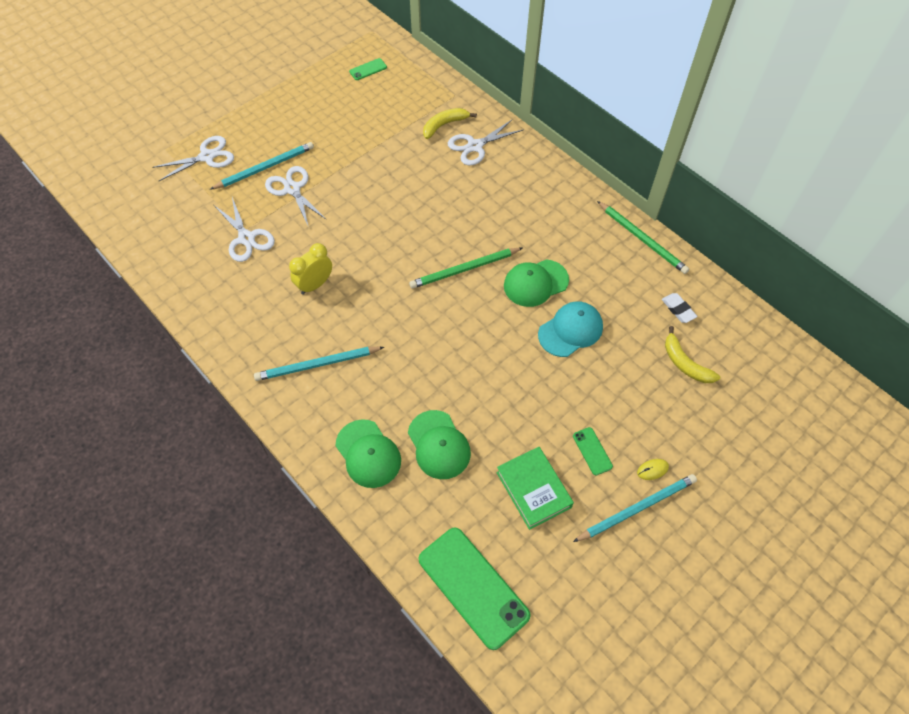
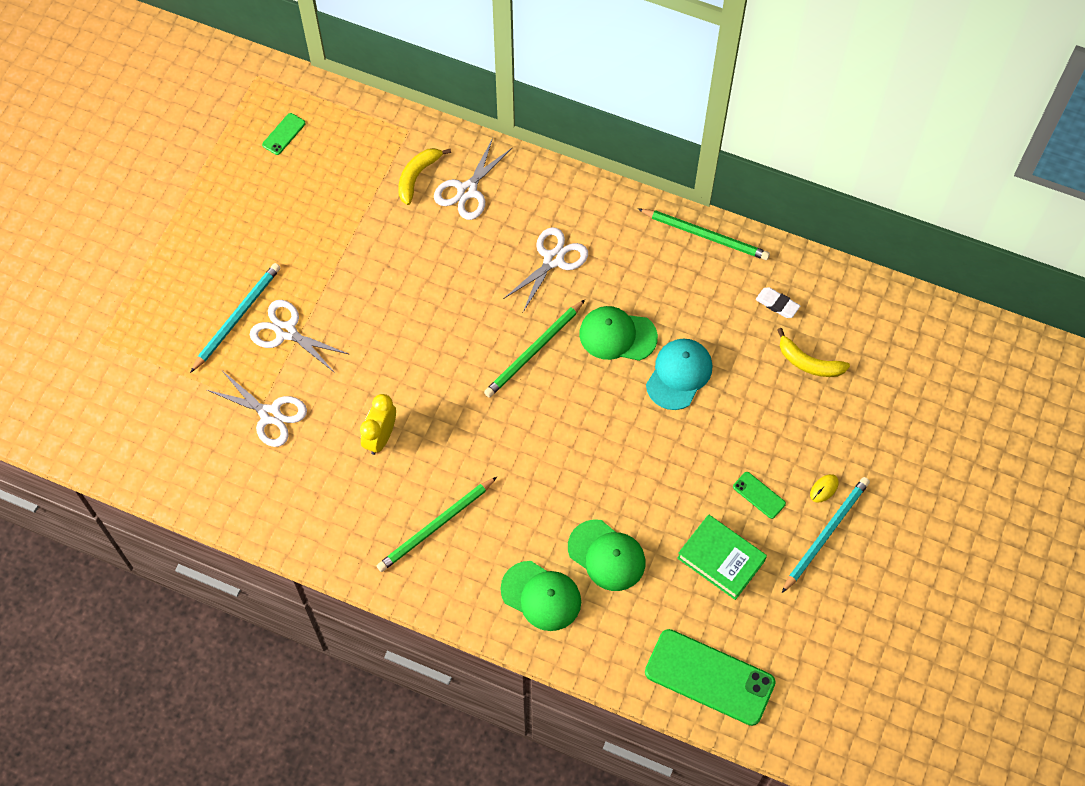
camera: 25 degrees left, 5 degrees up
white scissors [152,136,234,181] -> white scissors moved to [503,227,588,312]
turquoise pencil [254,347,384,381] -> green pencil [377,477,497,572]
green cap [504,260,569,307] -> green cap turned 60 degrees clockwise [579,306,658,361]

